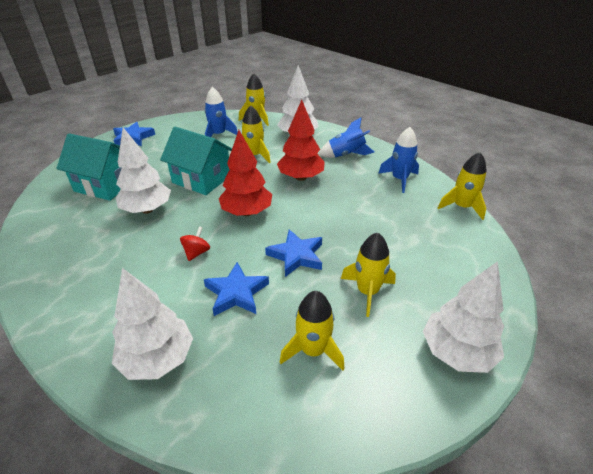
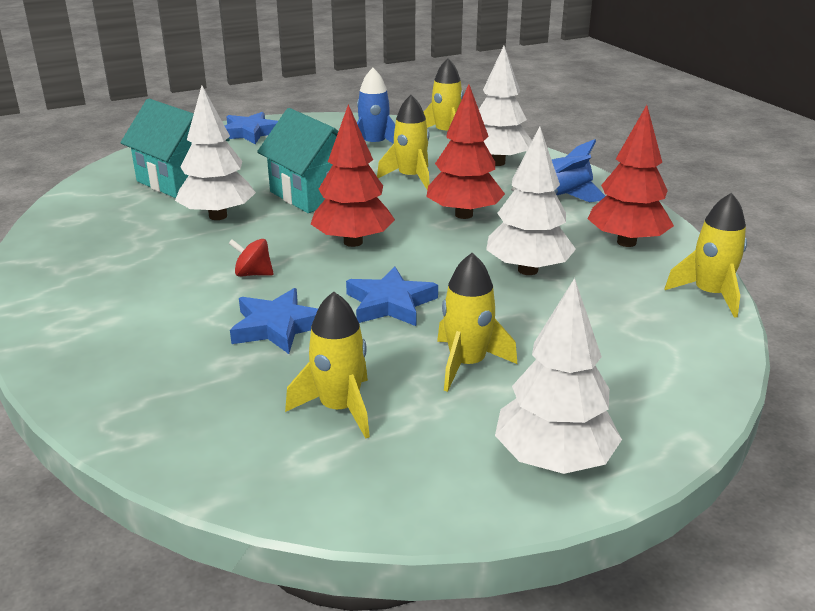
camera: 20 degrees right, 10 degrees down
white tree [112,268,193,380] -> white tree moved to [486,126,576,275]
red spinning top [180,226,210,261] -> red spinning top turned 120 degrees counterclockwise [229,239,274,277]
blue rocket [378,127,419,193] -> red tree [587,105,674,247]

